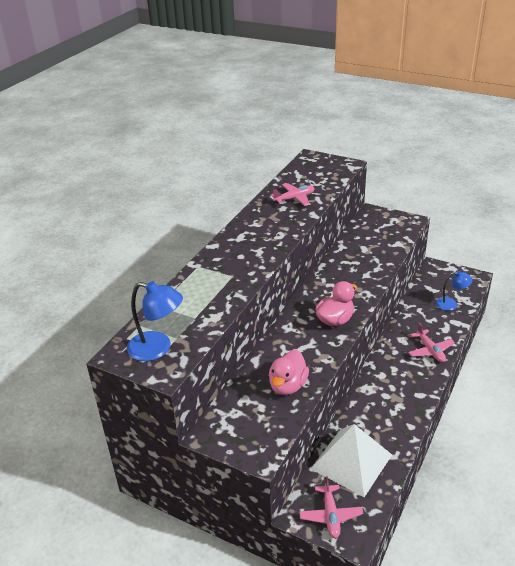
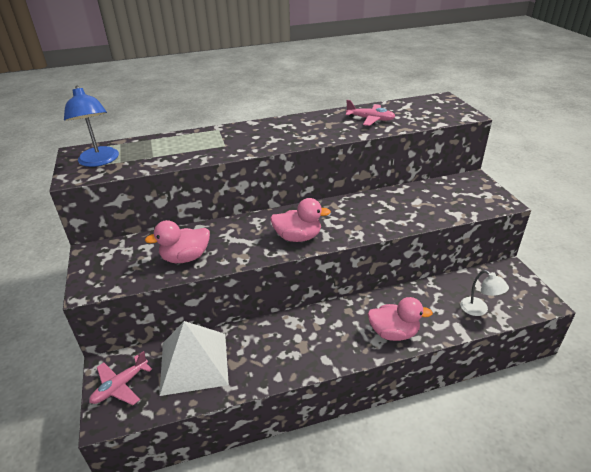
camera: 45 degrees right, 0 degrees up
pink plane [408,323,455,363] -> pink duck [367,297,433,341]
blue lamp [436,271,473,311] -> white lamp [460,270,509,316]

